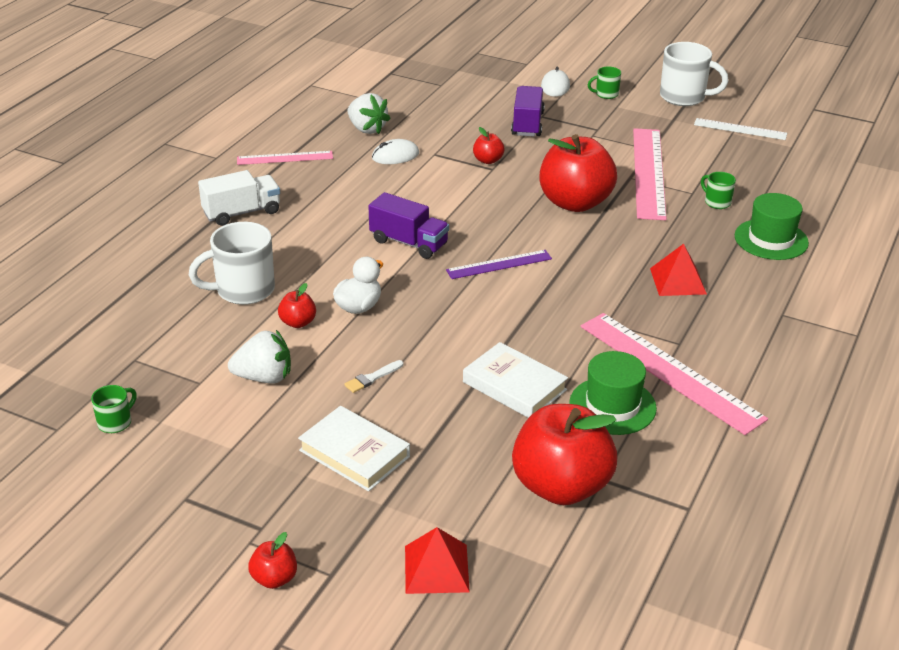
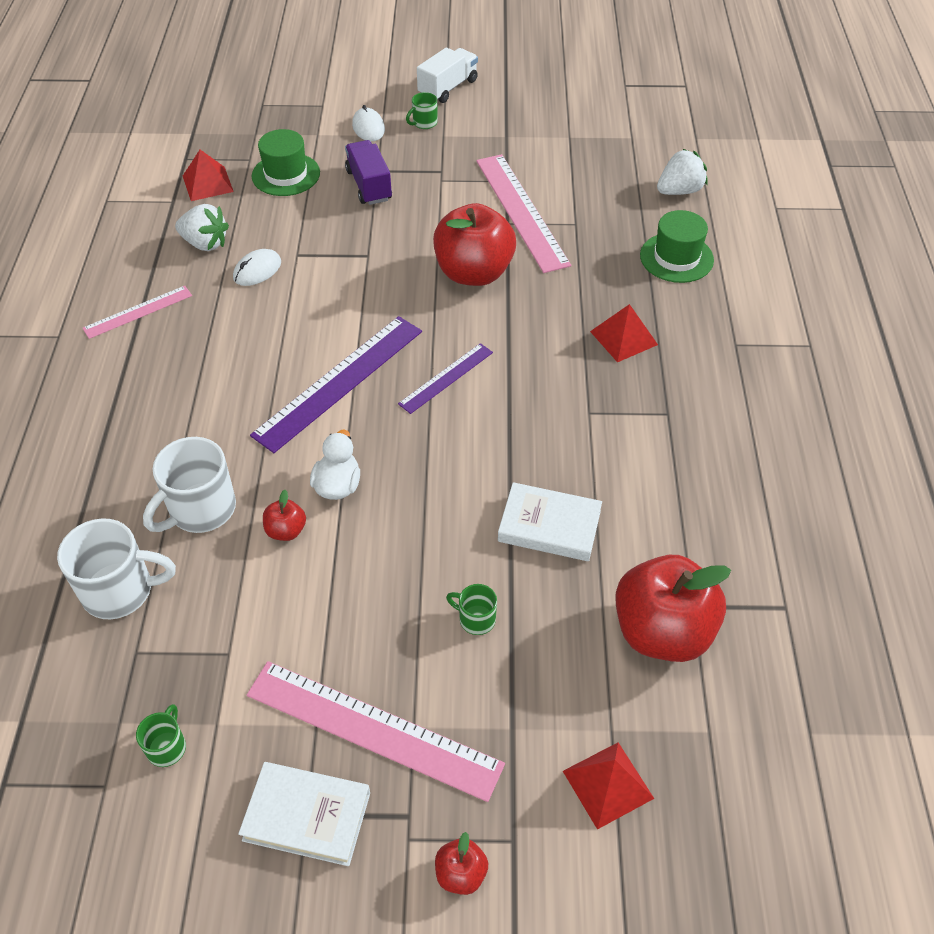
camera: 25 degrees left, 15 degrees up
white truck [198,170,280,226] -> white truck moved to [417,47,478,103]
white strawberry [228,330,291,384] -> white strawberry moved to [657,149,708,195]
white book [298,406,410,492] -> white book moved to [238,762,370,866]
white brush [344,360,403,393] -> none
purple truck [368,192,449,259] -> purple ruler [250,316,422,453]
red apple [473,127,504,164] -> none
green hat [569,351,657,435] -> green hat moved to [252,129,320,196]
pink ruler [581,313,768,435] -> pink ruler moved to [247,661,505,802]
white mug [660,42,729,106] -> white mug moved to [57,518,176,619]
white ruler [694,118,787,140] -> none
green mug [701,172,736,209] -> green mug moved to [446,584,497,635]
none -> red pyramid [183,150,234,201]

